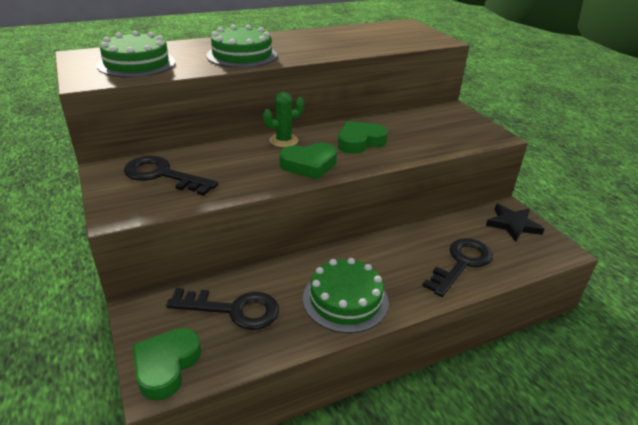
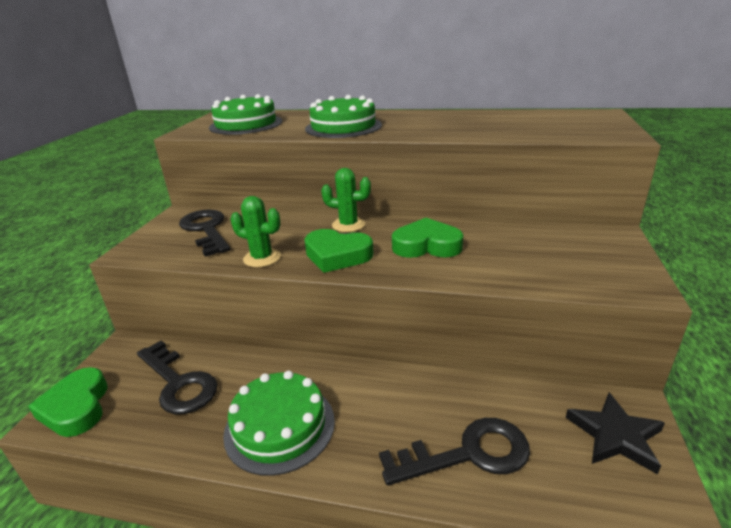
camera: 40 degrees right, 5 degrees down
green heart [133,328,201,401] -> green heart turned 75 degrees counterclockwise [28,367,108,437]
none -> green cactus [231,196,281,267]

